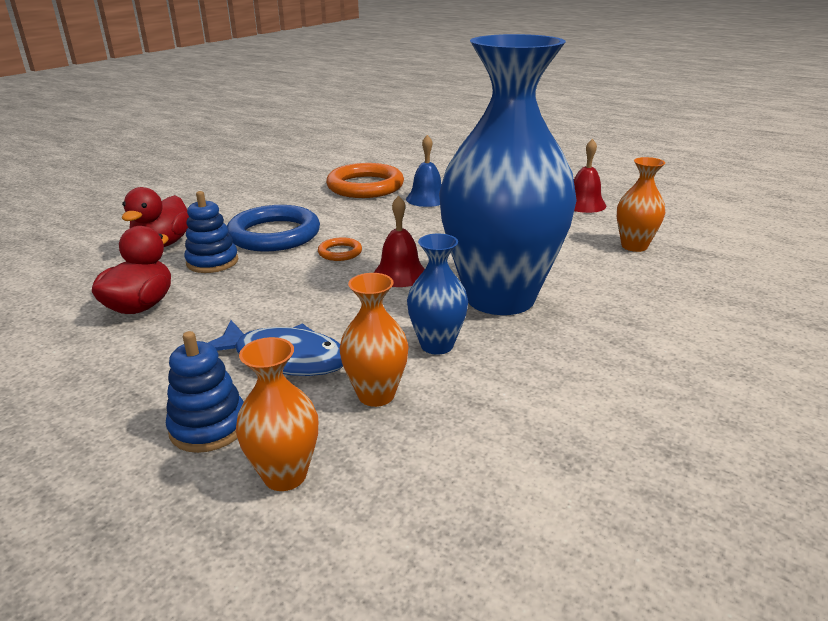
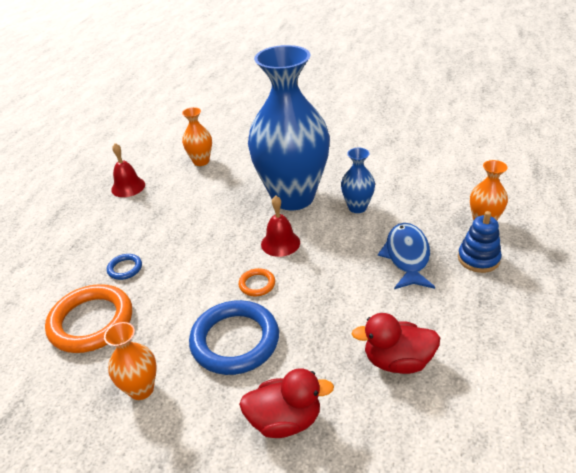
camera: 105 degrees left, 10 degrees up
blue stacking toy [184,191,238,273] -> none
orange vase [340,273,409,407] -> orange vase moved to [104,322,157,400]
blue bell [406,135,442,207] -> blue ring [107,254,142,280]

